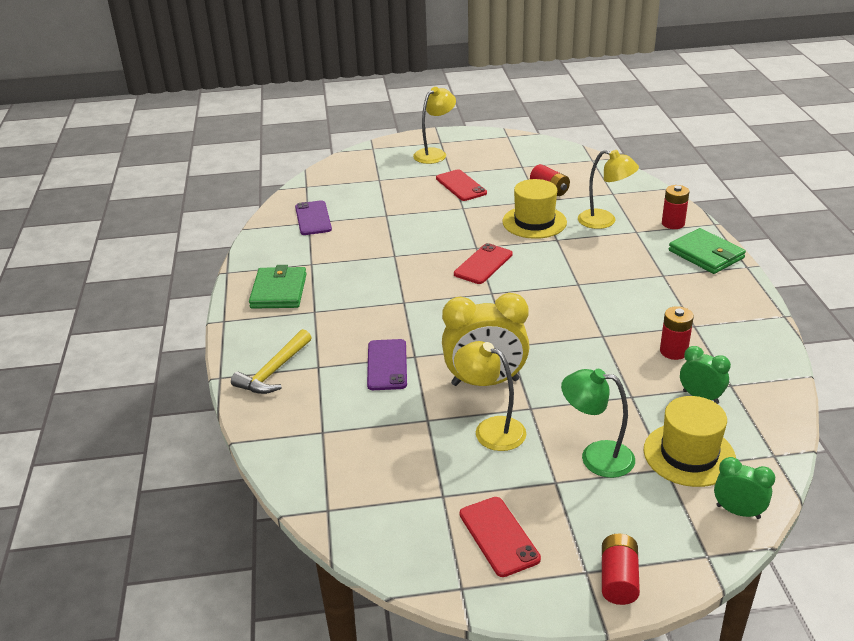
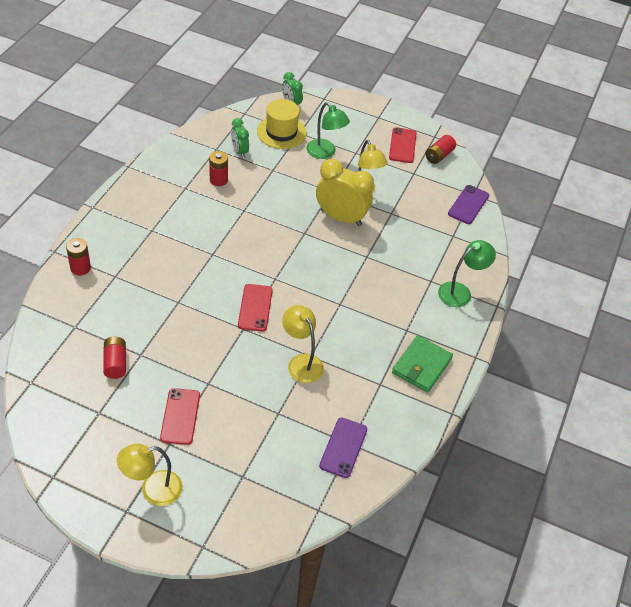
camera: 155 degrees left, 15 degrees up
yellow hammer [231,329,312,394] -> green lamp [438,240,496,307]
purple phone [367,339,407,390] -> purple phone moved to [448,185,489,224]
red phone [454,243,513,284] -> red phone turned 60 degrees counterclockwise [238,284,273,332]
yellow hat [502,179,567,239] -> none
yellow lamp [578,150,639,229] -> yellow lamp moved to [282,305,324,383]
red battery [602,534,640,605] -> red battery moved to [425,135,456,164]
green wallet [669,228,746,274] -> none

